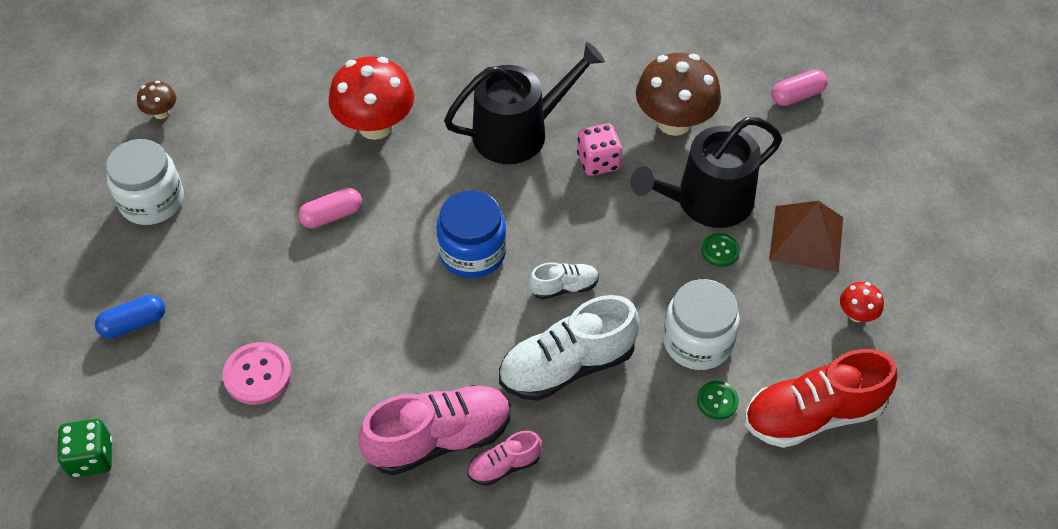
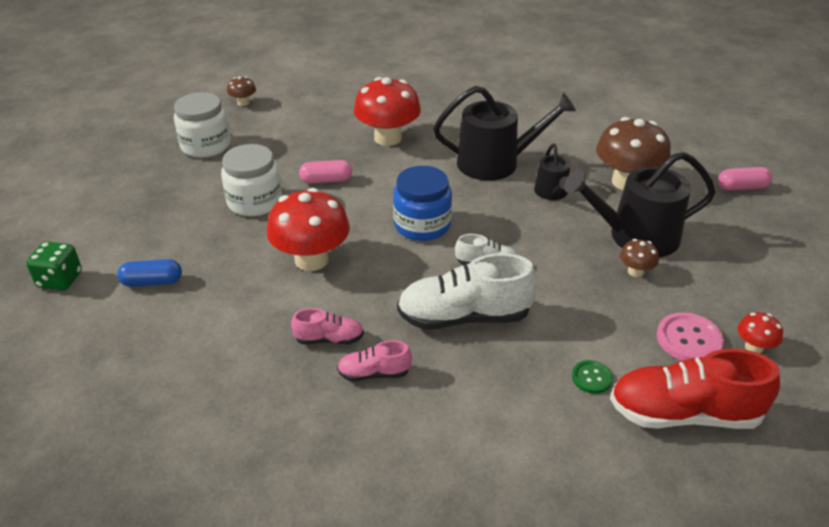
camera: 20 degrees right, 15 degrees down
blue capsule [95,295,165,339] -> blue capsule moved to [117,259,182,287]
pink button [223,342,292,405] -> pink button moved to [657,312,724,361]
pink shoe [358,385,510,475] -> pink shoe [291,308,364,344], size x0.51
pink dice [577,123,622,176] -> black watering can [534,144,570,200]
white jar [663,279,740,370] -> white jar moved to [221,144,282,216]
green button [701,233,740,267] -> brown mushroom [620,239,659,277]
brown pyramid [769,201,843,272] -> none
none -> red mushroom [267,188,350,271]

